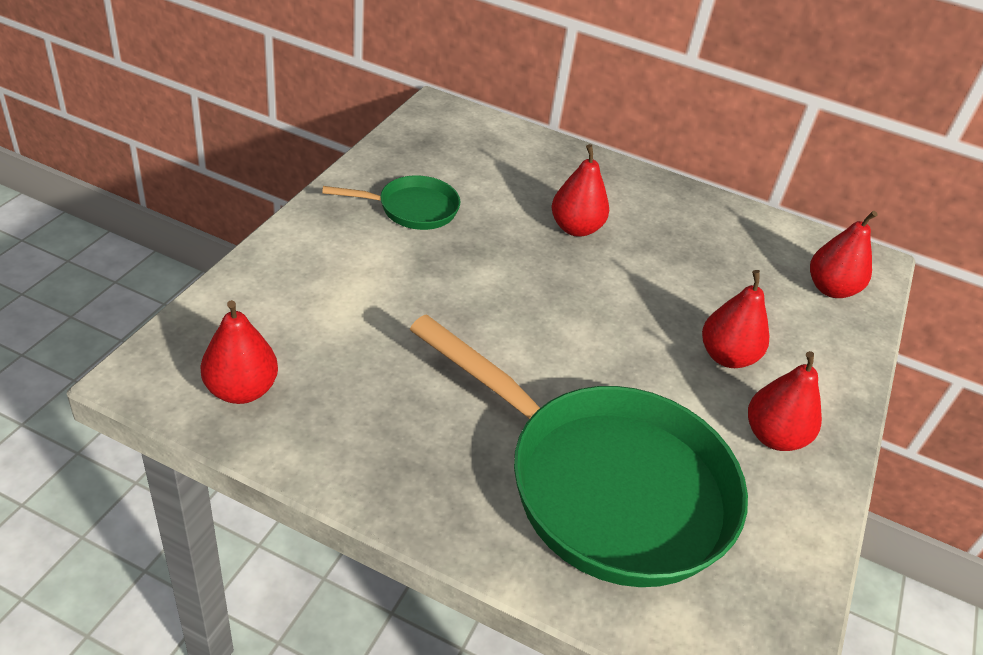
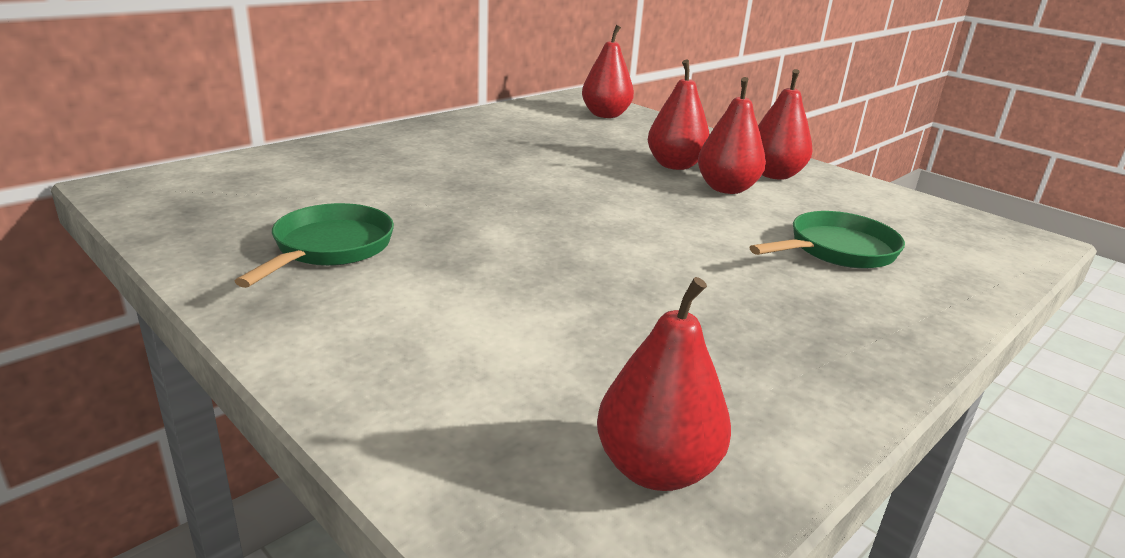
camera: 65 degrees left, 15 degrees down
green pan [410,314,748,587] -> green pan [749,211,905,269], size x0.46
red pear [552,144,609,237] -> red pear moved to [698,77,766,194]

